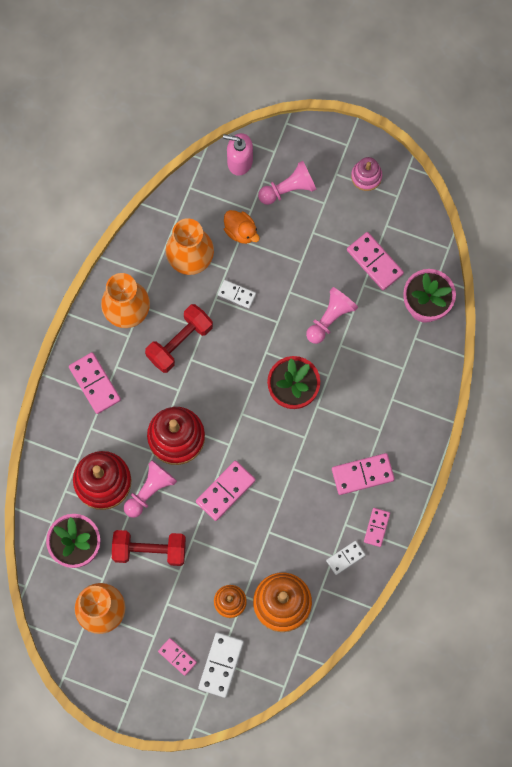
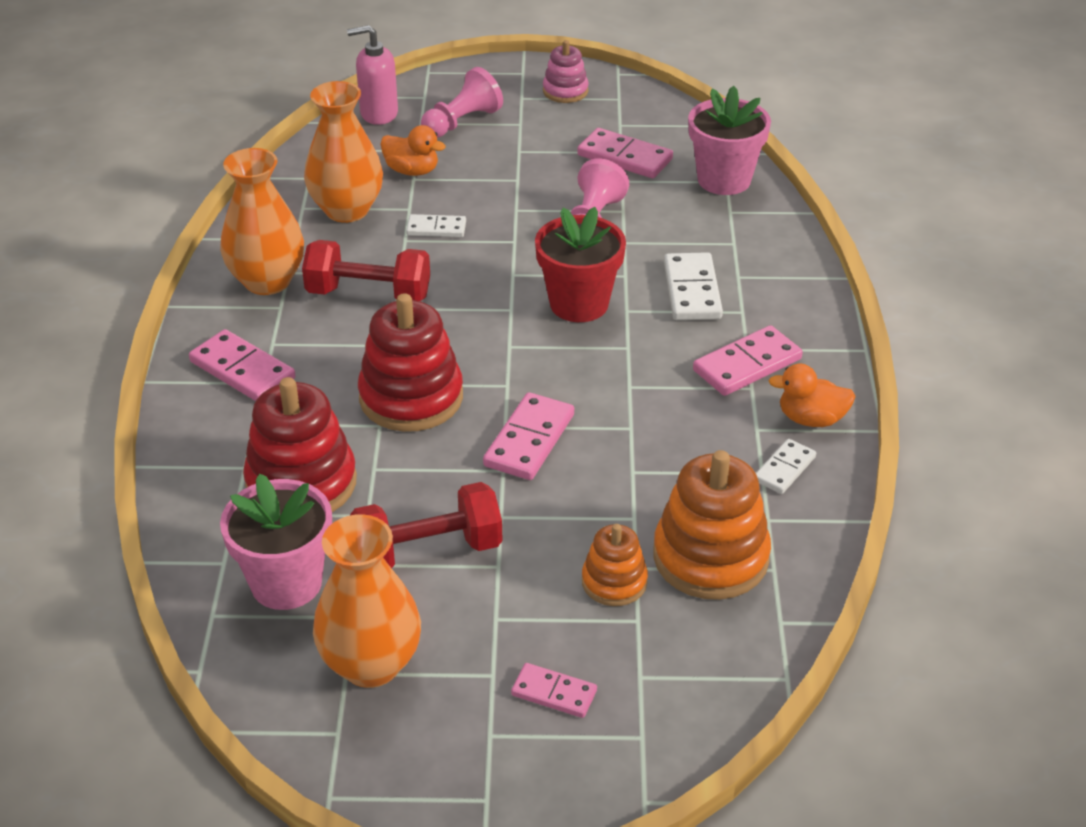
camera: 20 degrees left, 35 degrees down
pink pawn [124,460,177,518] -> none
red dumbbell [145,304,213,373] -> red dumbbell turned 75 degrees clockwise [302,240,430,301]
white domino [198,632,244,698] -> white domino moved to [664,252,723,320]
pink domino [364,508,390,547] -> orange duck [769,364,856,427]

